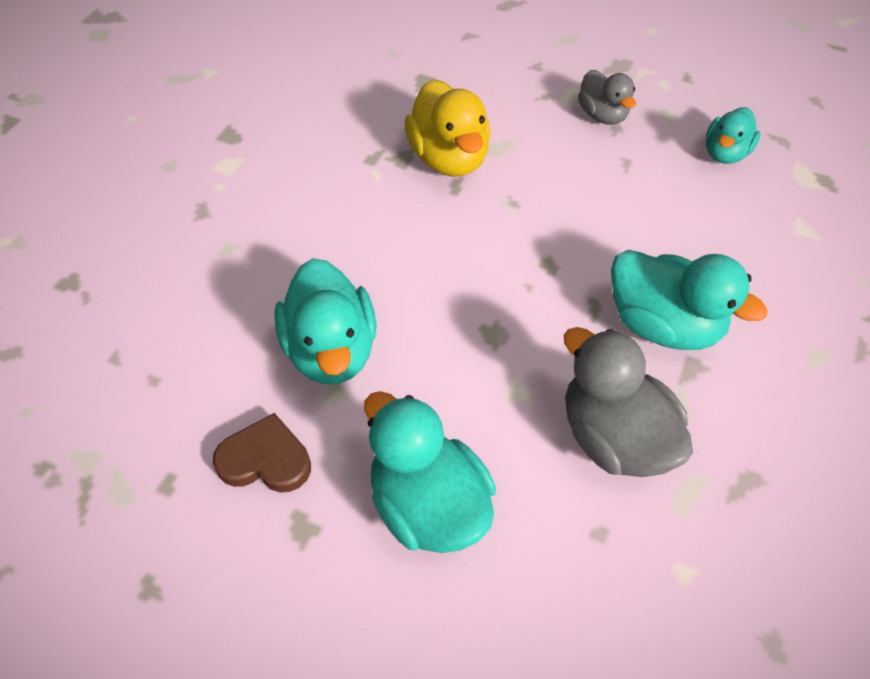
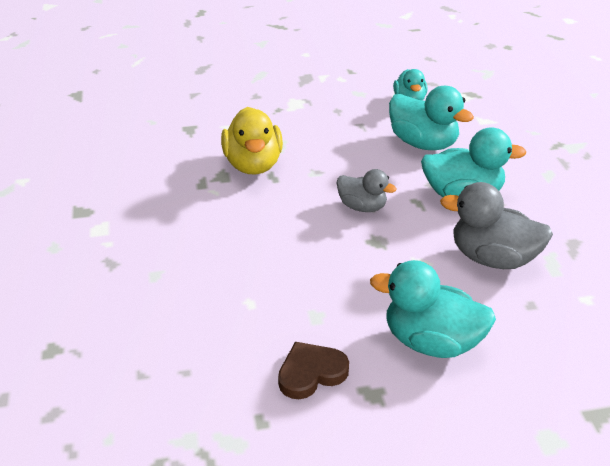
camera: 35 degrees left, 15 degrees down
turquoise duck [274,258,377,384] -> turquoise duck moved to [389,86,474,150]
yellow duck [405,79,491,177] -> yellow duck turned 45 degrees clockwise [221,107,283,175]
grey duck [578,70,636,125] -> grey duck moved to [337,169,397,212]

